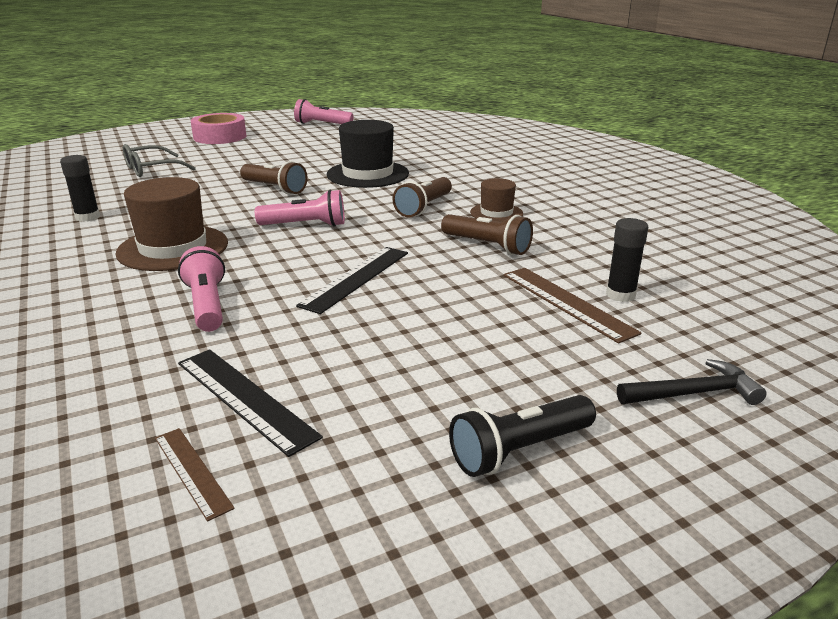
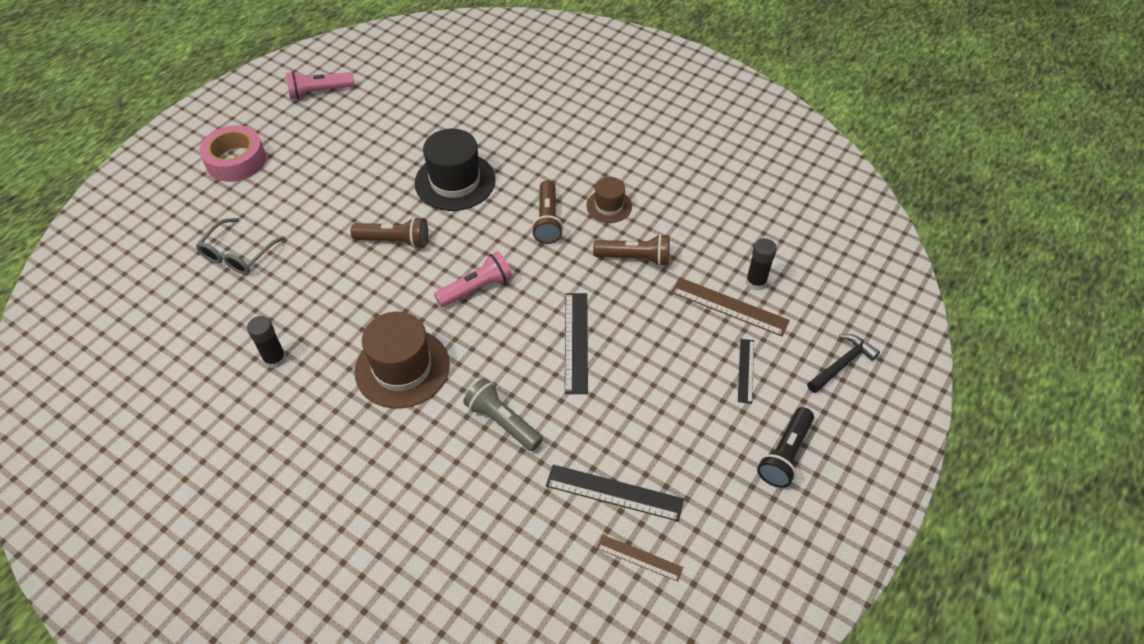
camera: 30 degrees left, 25 degrees up
pink flashlight [178,246,225,332] -> grey flashlight [463,378,543,451]
none -> black ruler [738,339,754,404]

